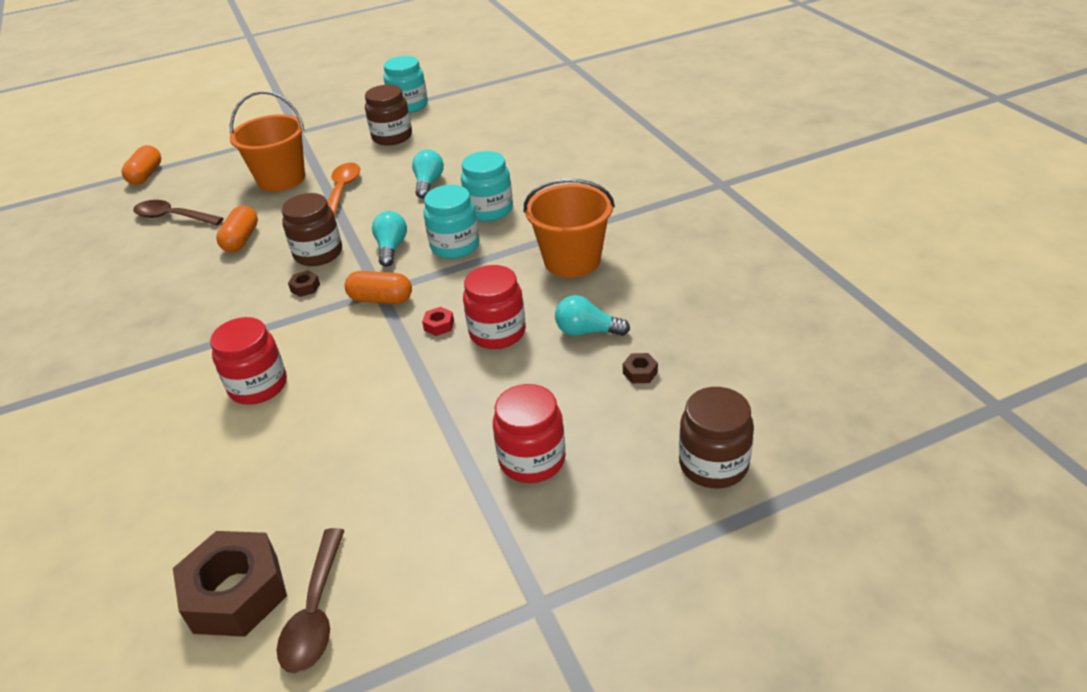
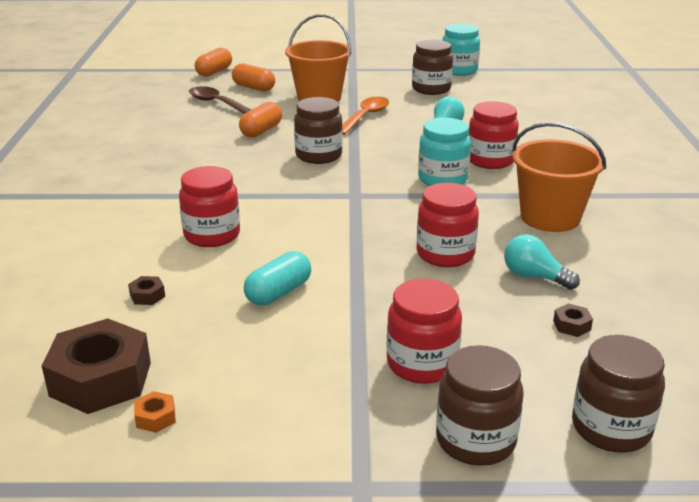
camera: 20 degrees right, 10 degrees down
brown spoon [277,528,345,673] -> orange nut [134,391,176,433]
brown nut [288,271,320,297] -> brown nut moved to [128,276,165,305]
orange capsule [345,271,412,304] -> orange capsule moved to [232,63,275,91]
turquoise light bulb [372,211,407,267] -> none
red nut [422,307,454,336] -> none
turquoise jar [461,151,513,221] -> red jar [468,101,519,169]
none -> turquoise capsule [244,251,311,306]
none -> brown jar [436,345,523,466]

